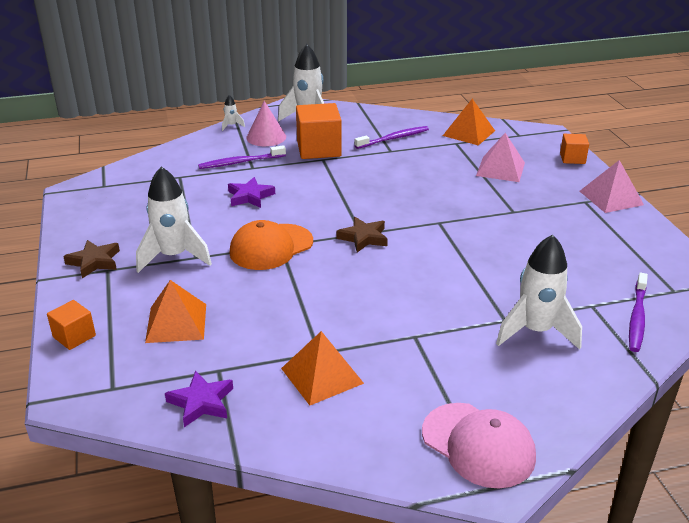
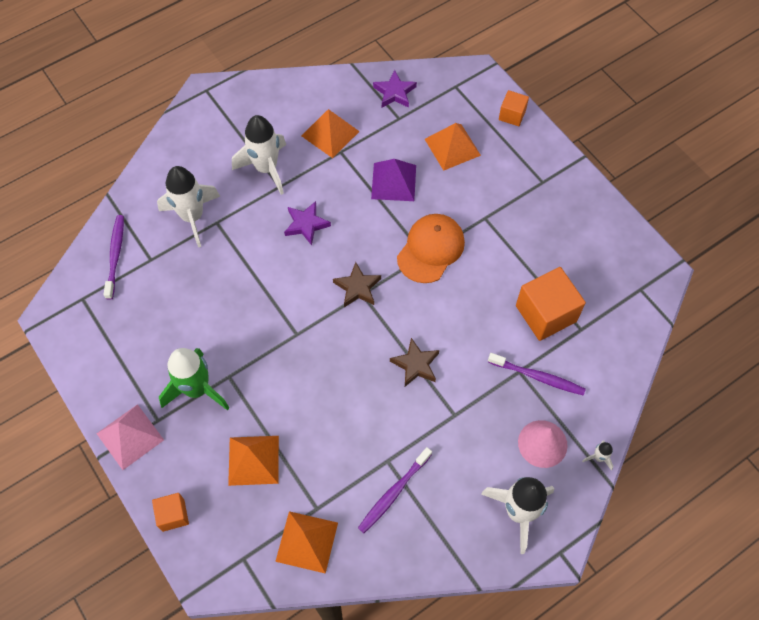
camera: 160 degrees right, 30 degrees up
brown star [63,240,120,278] -> brown star moved to [390,338,439,387]
white rocket [136,166,212,273] -> white rocket moved to [232,115,286,195]
purple toothbrush [198,145,286,169] -> purple toothbrush turned 60 degrees clockwise [488,353,586,395]
purple star [228,177,275,208] -> purple star moved to [284,201,331,246]
orange cube [296,103,342,159] -> orange cube moved to [516,267,586,341]
pink cap [422,403,536,488] -> none
pink pyramid [476,133,525,182] -> orange pyramid [228,436,279,486]
none -> green rocket [159,348,229,411]
none -> purple pyramid [371,159,416,201]

